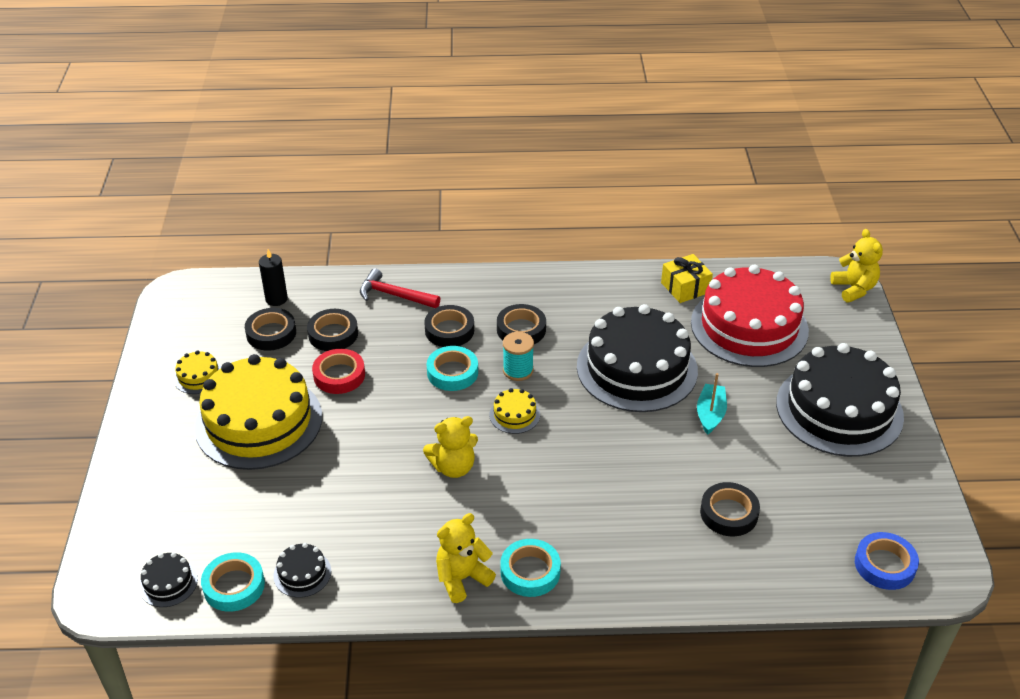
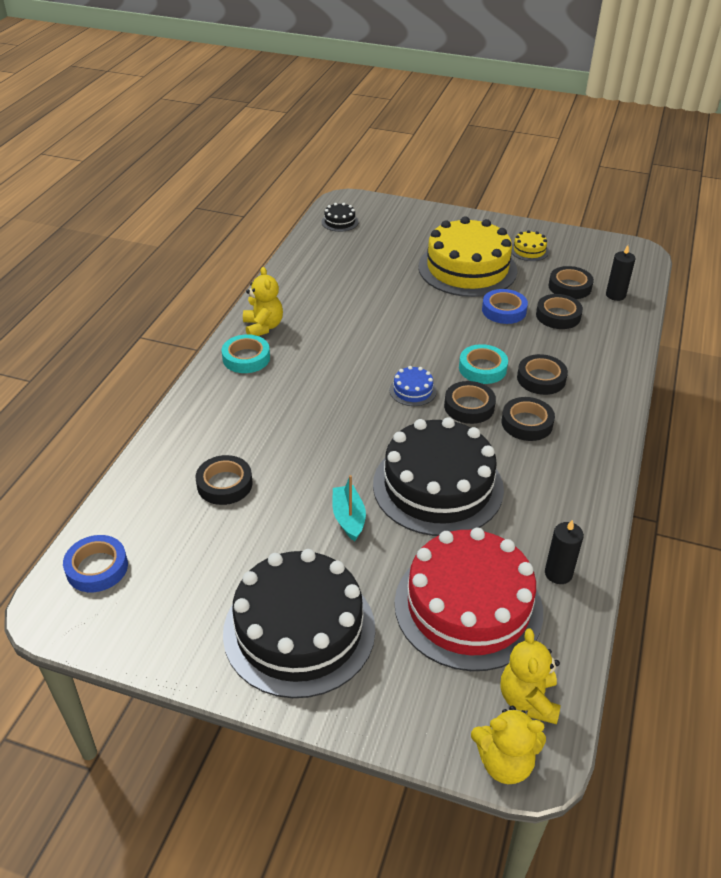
camera: 110 degrees right, 0 degrees up
turquoise tape [201,552,265,612] -> none
black cake [273,543,331,598] -> none
red tape [312,349,365,394] -> blue tape [482,289,528,324]
red hammer [360,268,440,308] -> none
yellow teddy bear [423,416,478,478] -> yellow teddy bear moved to [501,629,561,724]
yellow cake [489,388,540,434] -> blue cake [389,366,437,406]
turquoise spool [503,332,534,381] -> black tape [444,381,496,424]
yellow gift [661,254,713,303] -> black candle [545,520,584,584]
turquoise boat [697,373,727,435] -> turquoise boat turned 135 degrees counterclockwise [332,475,366,541]

